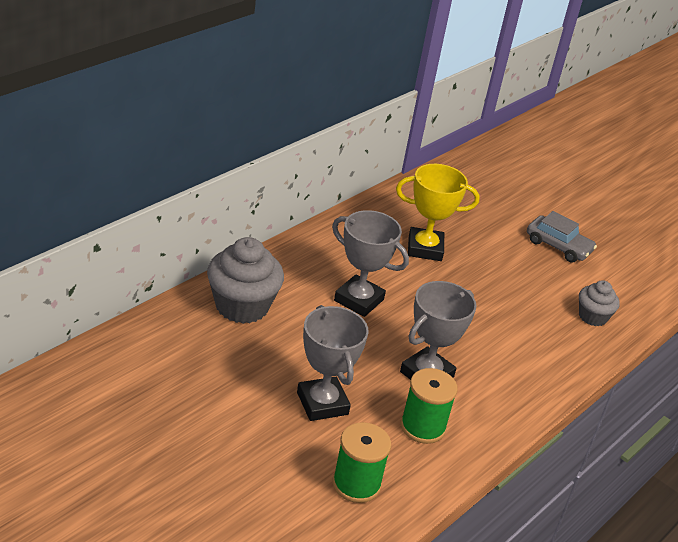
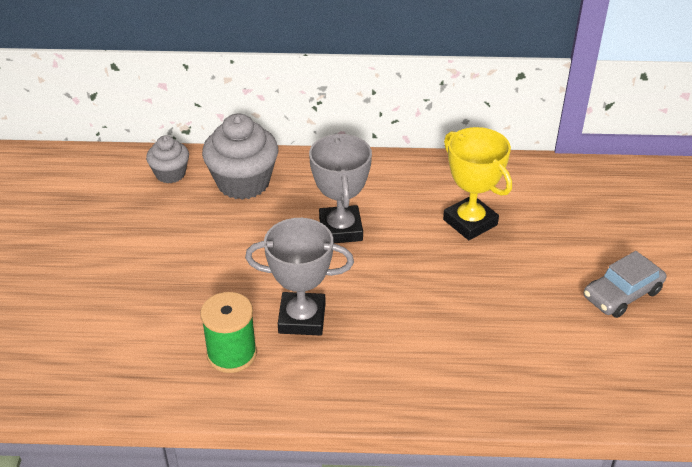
camera: 55 degrees right, 5 degrees up
grey trophy [297,305,369,421] -> none
green spool [332,422,391,503] -> none
grey car [527,211,597,263] -> grey car turned 60 degrees clockwise [584,251,666,318]
grey cupcake [579,280,620,326] -> grey cupcake moved to [146,135,189,183]

